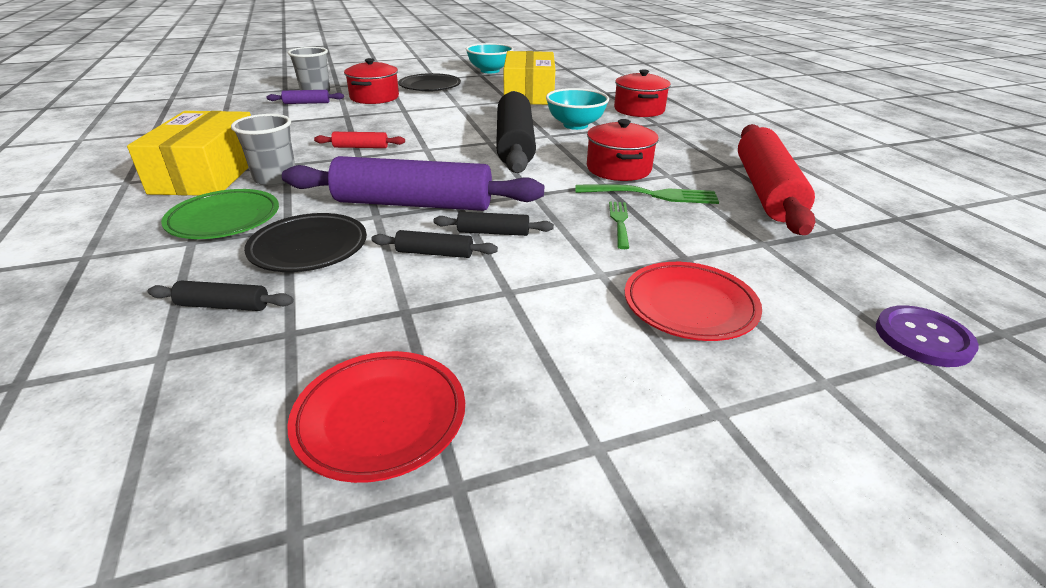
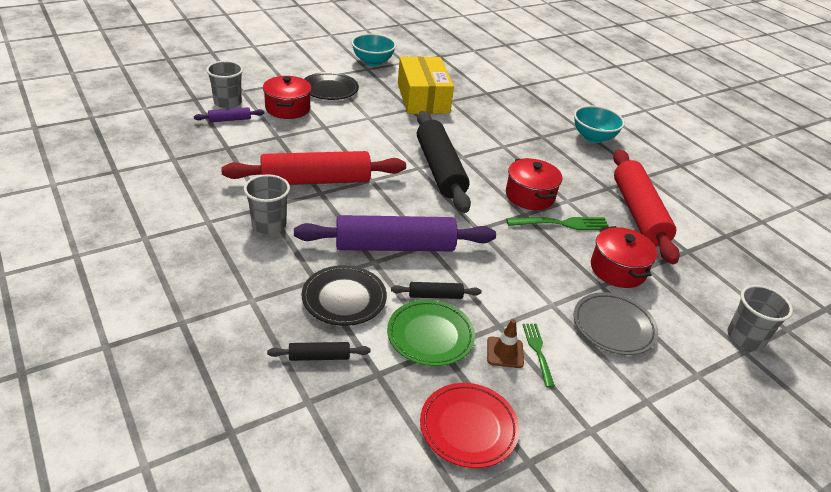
camera: 15 degrees left, 5 degrees up
yellow box [127,111,251,195] -> none
green plate [161,189,279,239] -> green plate moved to [387,300,475,366]
red rolling pin [314,132,405,148] -> red rolling pin [221,151,406,185], size x2.37
black rolling pin [433,212,554,236] -> none
turquoise bowl [546,88,609,130] -> turquoise bowl moved to [574,106,625,143]
green fork [609,202,629,249] -> green fork moved to [523,324,555,388]
red pot [614,69,671,117] -> red pot moved to [591,226,658,288]
red plate [625,262,762,341] -> grey plate [573,292,658,355]
purple button [876,305,979,367] -> grey cup [727,285,793,351]
none -> brown traffic cone [487,319,524,368]

